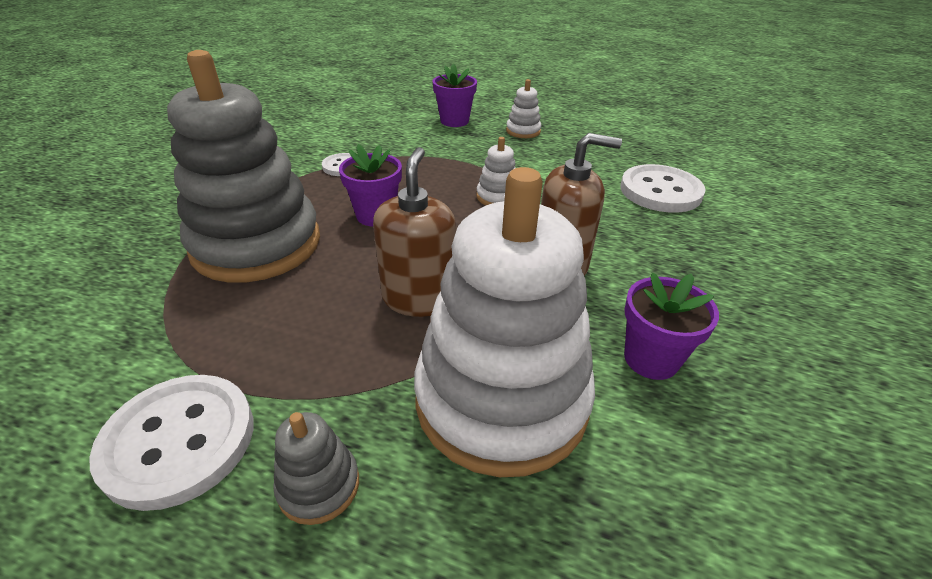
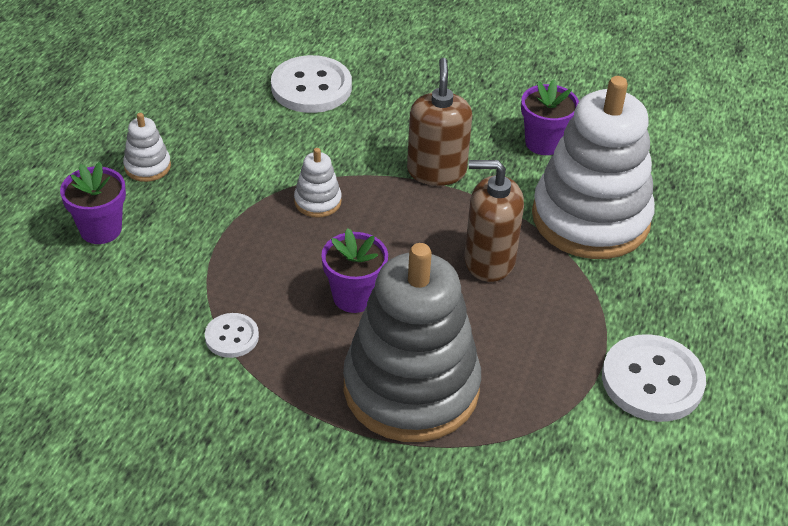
camera: 90 degrees left, 5 degrees up
grey stacking toy [273,412,359,525] -> none

